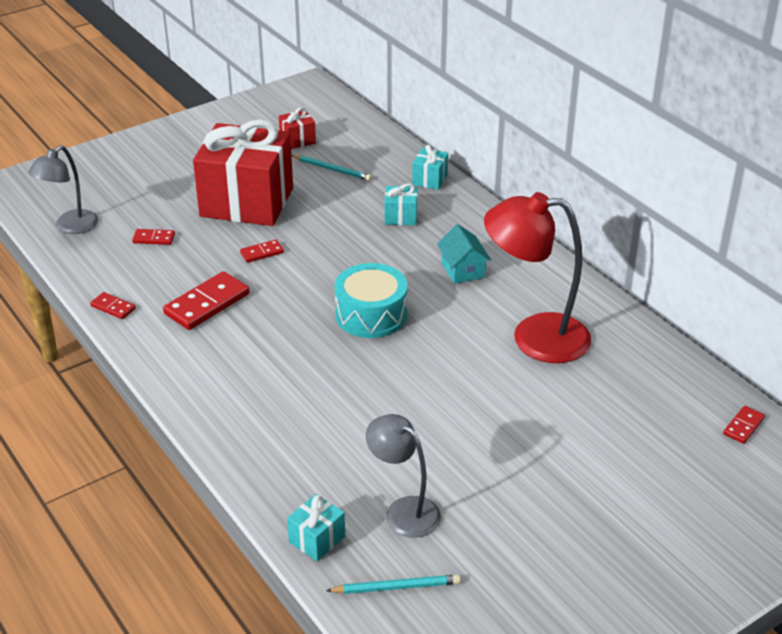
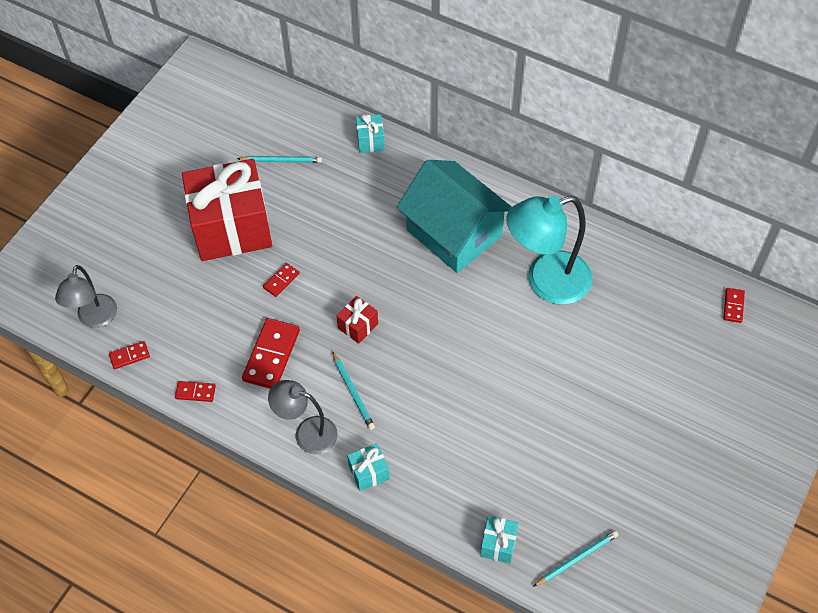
camera: 25 degrees left, 20 degrees up
red domino [132,229,175,245] -> red domino moved to [109,341,150,369]
red gift [279,107,316,149] -> red gift moved to [337,296,378,344]
turquoise drum [334,263,408,338] -> none
grey lamp [366,414,441,538] -> grey lamp moved to [268,380,338,454]
turquoise gift [385,183,418,225] -> turquoise gift moved to [347,443,389,491]
turquoise house [437,224,491,284] -> turquoise house [397,160,512,273], size x2.21
red lamp [484,192,591,363] -> turquoise lamp [506,196,592,305]
none -> turquoise pencil [332,351,375,430]

